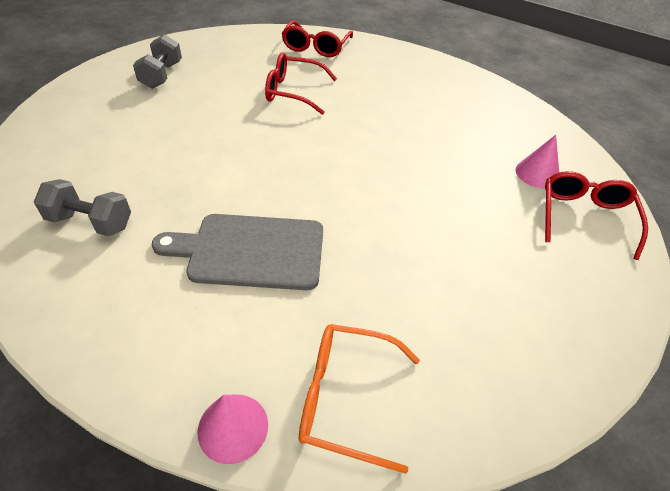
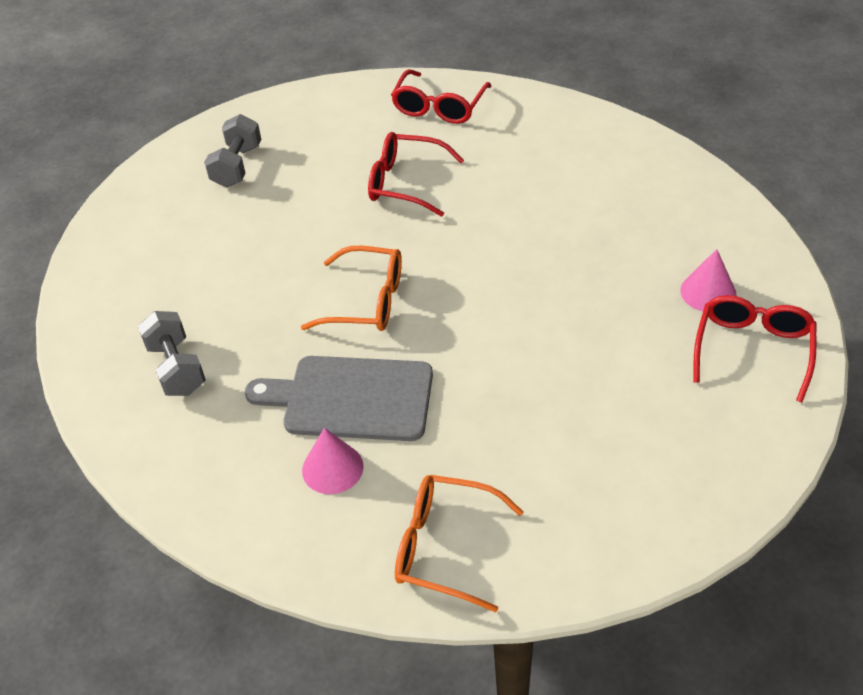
camera: 10 degrees right, 0 degrees up
grey dumbbell [34,179,131,236] -> grey dumbbell turned 45 degrees clockwise [138,311,206,396]
pink cone [197,395,268,464] -> pink cone moved to [302,428,364,494]
none -> orange glasses [301,246,402,331]

